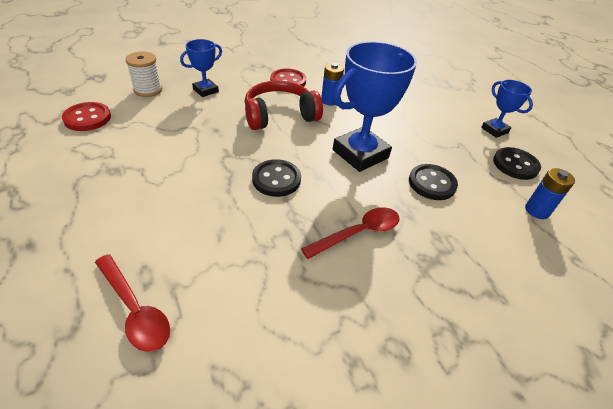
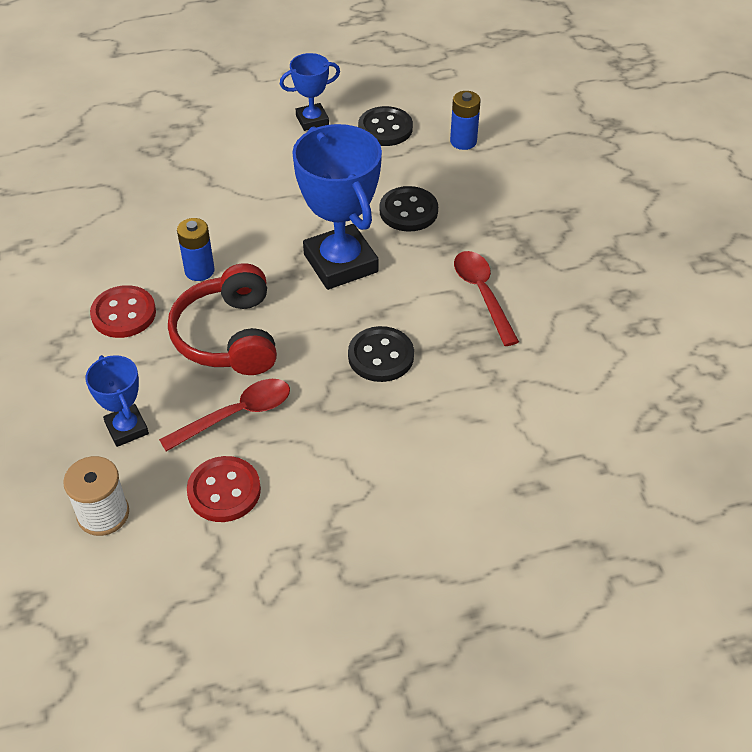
camera: 75 degrees left, 5 degrees up
red button [62,102,111,131] -> red button moved to [187,456,261,522]
red spoon [95,254,170,352] -> red spoon moved to [159,379,290,452]

